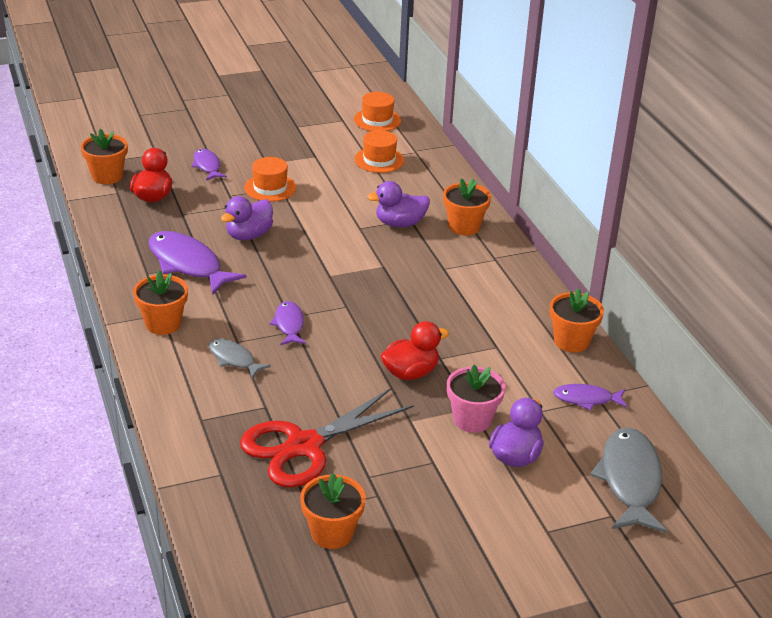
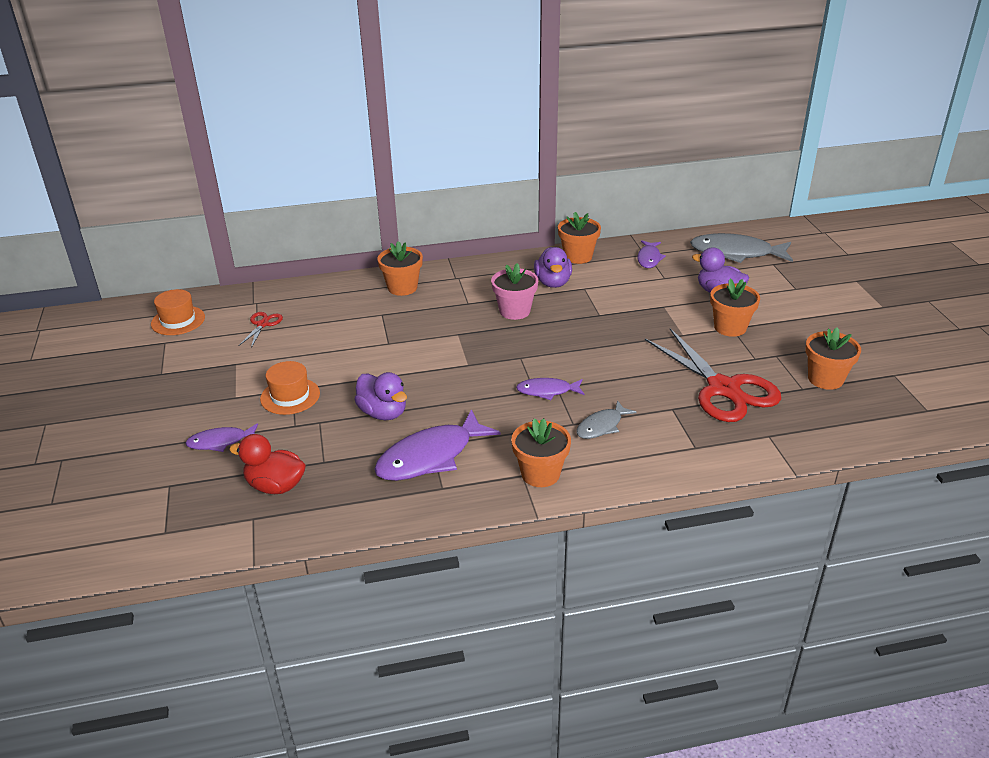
camera: 80 degrees left, 0 degrees up
orange flower pot [81,129,128,184] -> orange flower pot moved to [710,279,760,337]
orange hat [355,130,404,173] -> red scissors [238,312,283,348]
purple duck [367,181,430,227] -> purple duck moved to [534,247,572,288]
red duck [381,321,449,380] -> none
pink flower pot [447,365,505,433] -> pink flower pot moved to [491,263,538,320]

